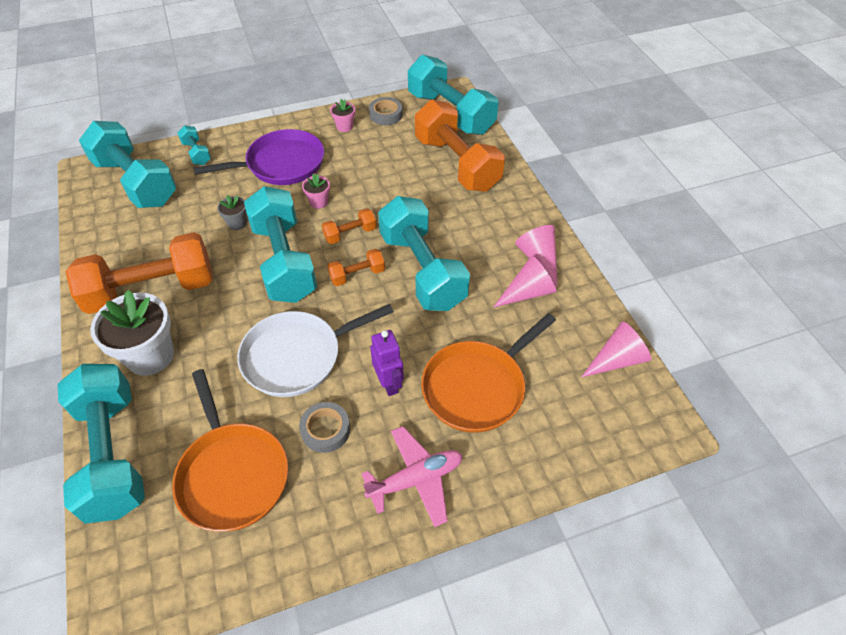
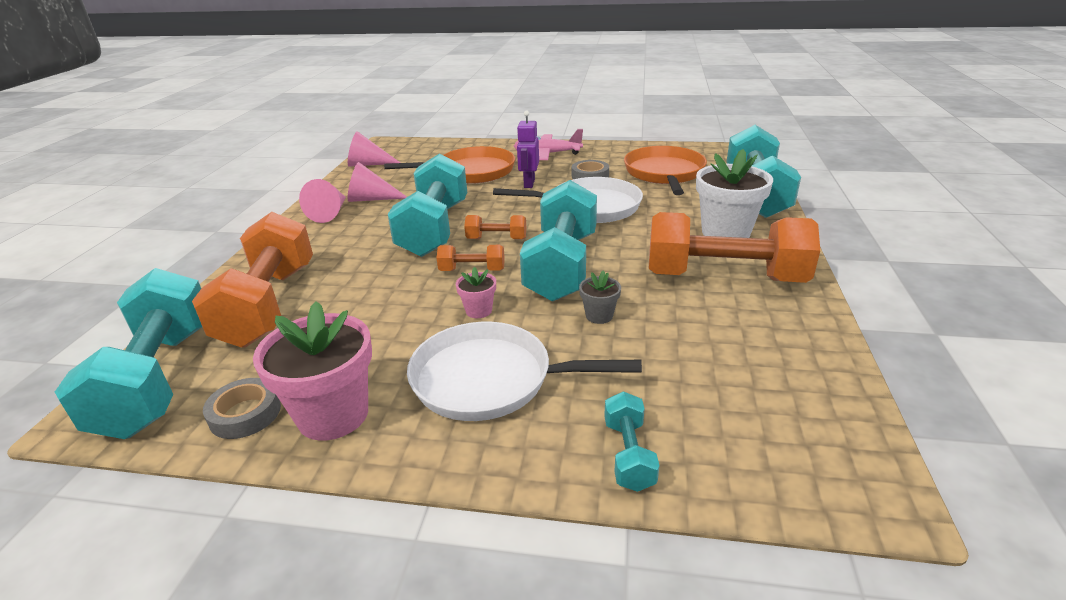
camera: 150 degrees left, 20 degrees down
turquoise dumbbell [79,121,176,208] -> none
purple pan [194,129,324,185] -> white pan [407,322,642,421]
pink flower pot [330,99,355,132] -> pink flower pot [253,301,372,441], size x2.12

